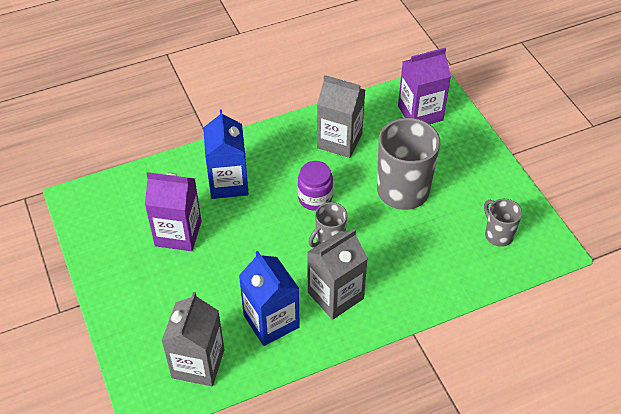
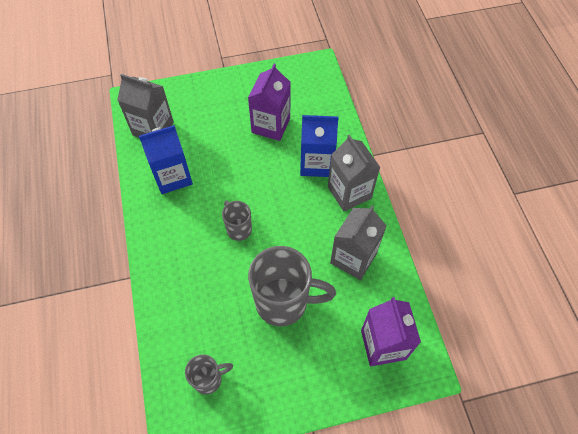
camera: 100 degrees right, 10 degrees up
purple jar [298,161,333,211] -> none
grey carton [307,229,368,320] -> grey carton moved to [328,135,380,211]

